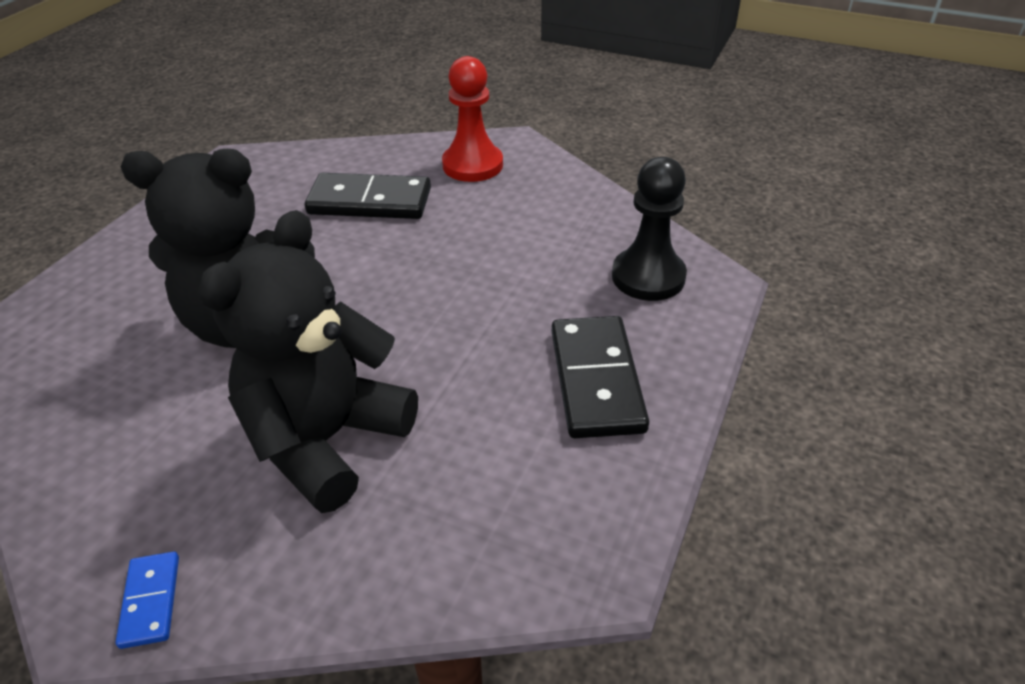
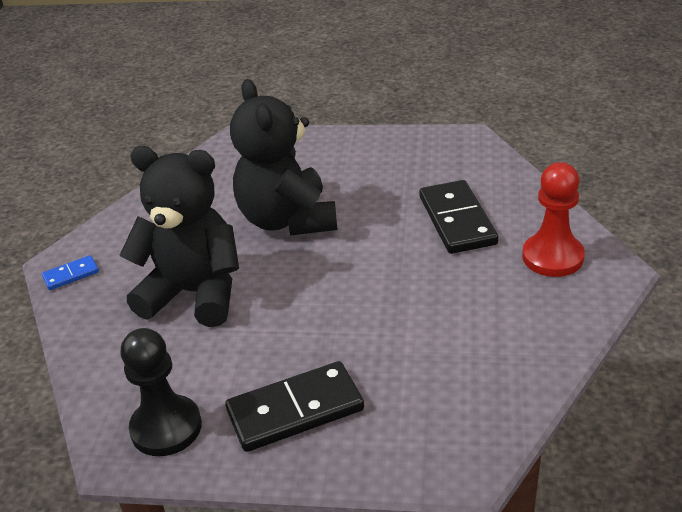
camera: 75 degrees right, 5 degrees down
black pawn [612,157,687,301] -> black pawn moved to [120,328,202,456]

